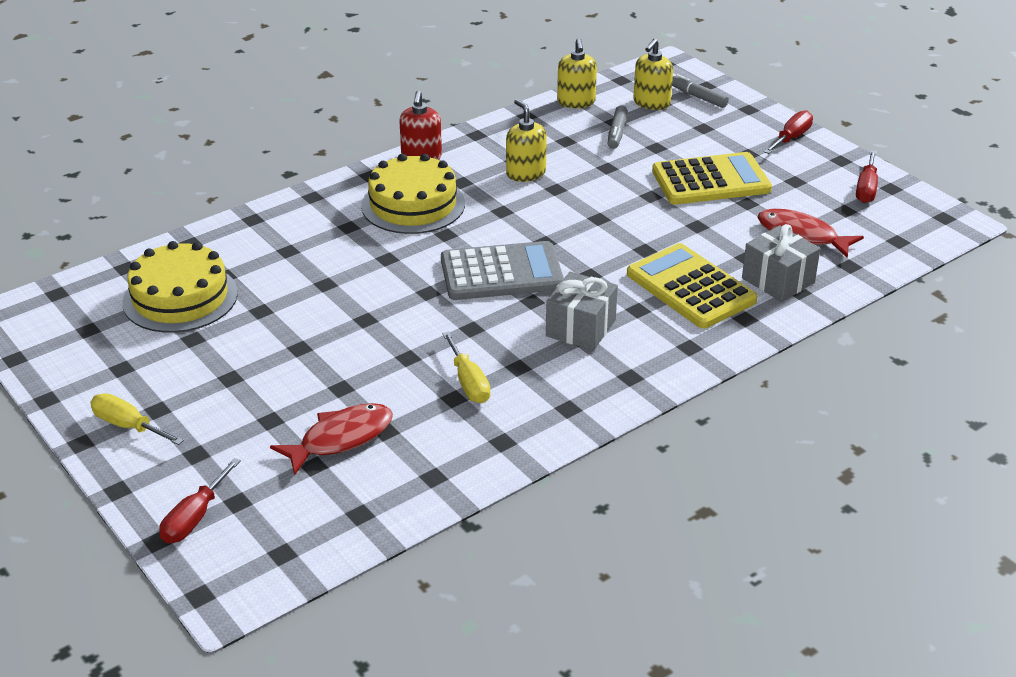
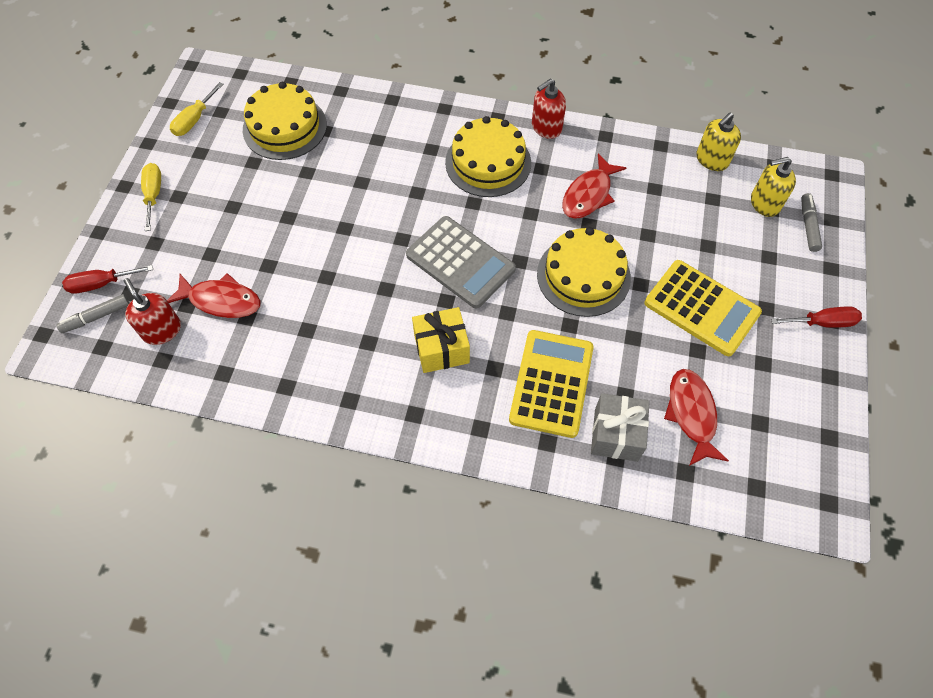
camera: 50 degrees right, 25 degrees up
yellow screwdriver [442,331,491,403] -> yellow screwdriver moved to [170,82,224,136]
yellow soap dispenser [506,99,547,182] -> red fish [562,154,626,219]
grey gift [546,272,618,351] -> yellow gift [412,307,470,373]
grey marker [608,105,628,149] -> grey marker moved to [56,294,129,333]
red screwdriver [856,150,878,203] -> none
none -> red soap dispenser [124,278,181,345]
none -> yellow cake [537,227,631,317]

